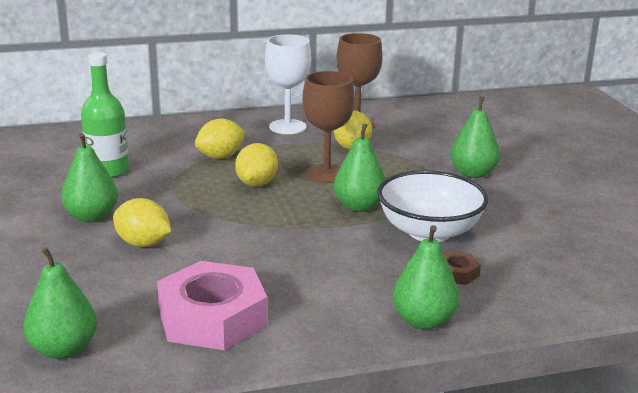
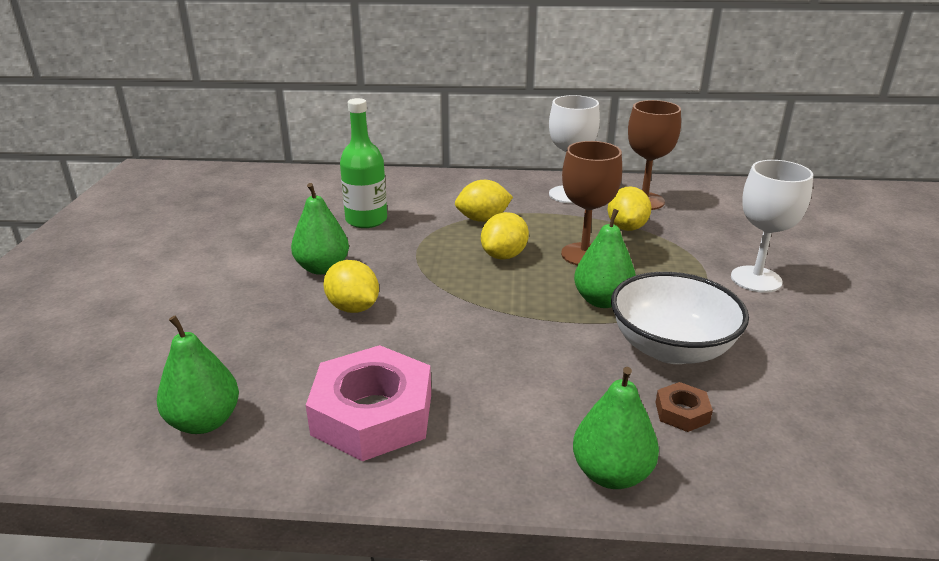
camera: 20 degrees right, 5 degrees up
green pear [450,96,500,178] -> white goblet [731,160,813,293]

